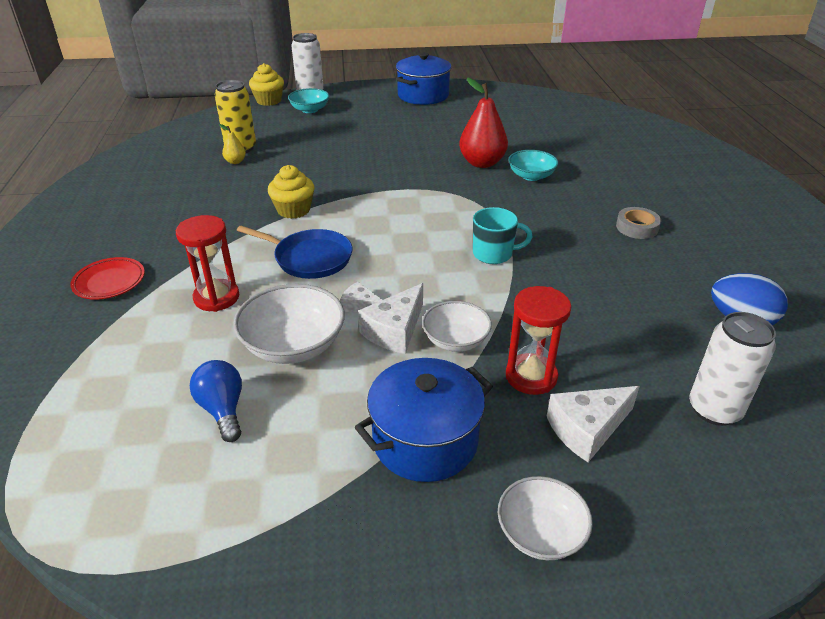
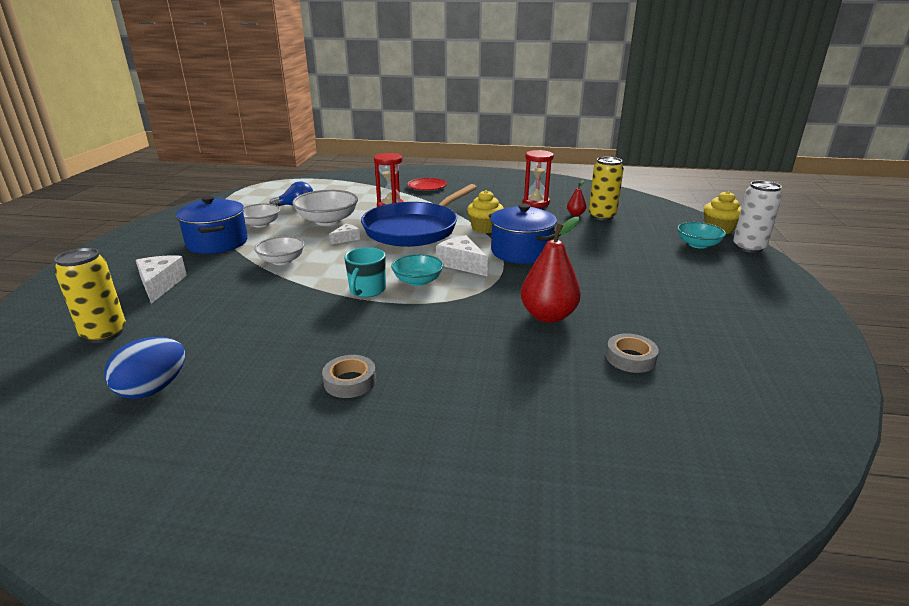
camera: 105 degrees right, 10 degrees down
yellow pear [219,124,246,164] -> red pear [567,181,586,216]
blue pan [237,226,353,279] -> blue pan [361,184,477,247], size x1.69
white cheese [358,283,423,354] -> white cheese moved to [436,235,488,276]
blue pot [396,52,452,105] -> blue pot moved to [488,204,560,264]
white bowl [498,476,593,560] -> white bowl moved to [243,204,280,228]
red hourglass [506,286,571,395] -> red hourglass moved to [523,150,554,207]
turquoise bowl [509,150,558,181] -> turquoise bowl moved to [391,254,444,286]
white can [689,312,776,426] -> yellow can [54,248,126,343]
none -> grey tape [606,333,659,373]

